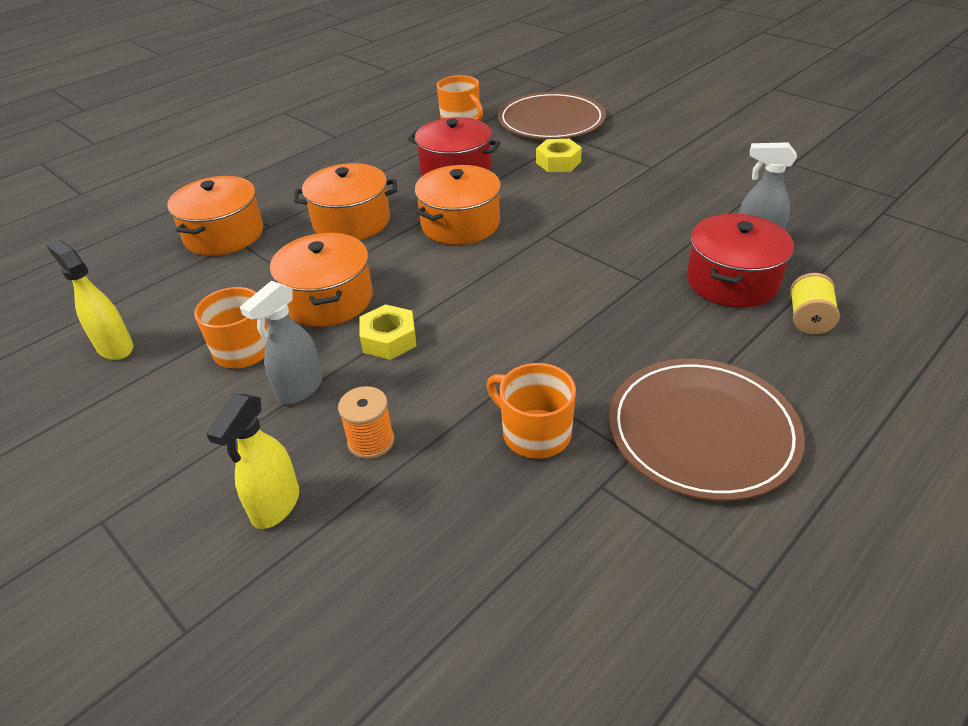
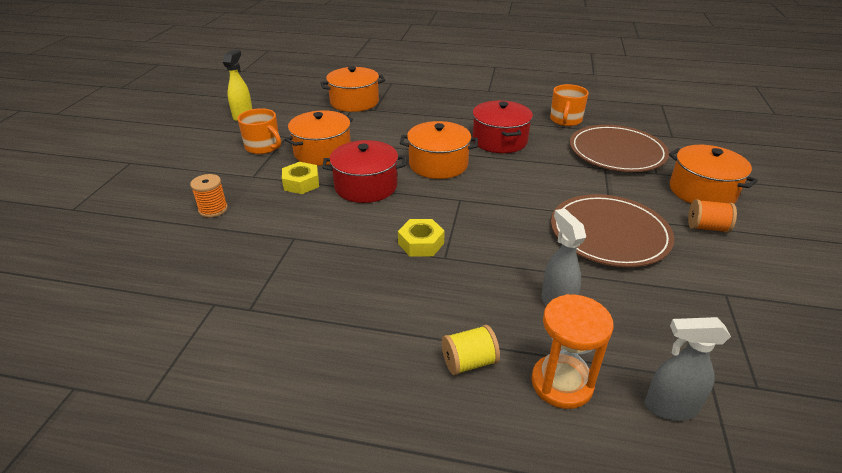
camera: 55 degrees right, 5 degrees down
yellow spray bottle [206,394,299,529] -> none
grey spray bottle [240,281,322,405] -> grey spray bottle moved to [645,317,731,421]
orange pot [294,163,397,240] -> orange pot moved to [669,145,758,204]
orange mug [486,363,576,459] -> none
yellow nut [536,139,582,172] -> yellow nut moved to [398,219,445,257]
brown plate [609,359,805,501] -> brown plate moved to [551,194,674,267]
red pot [687,214,794,308] -> red pot moved to [322,140,406,203]
none -> orange hourglass [531,294,614,409]
none -> orange spool [688,199,737,233]

